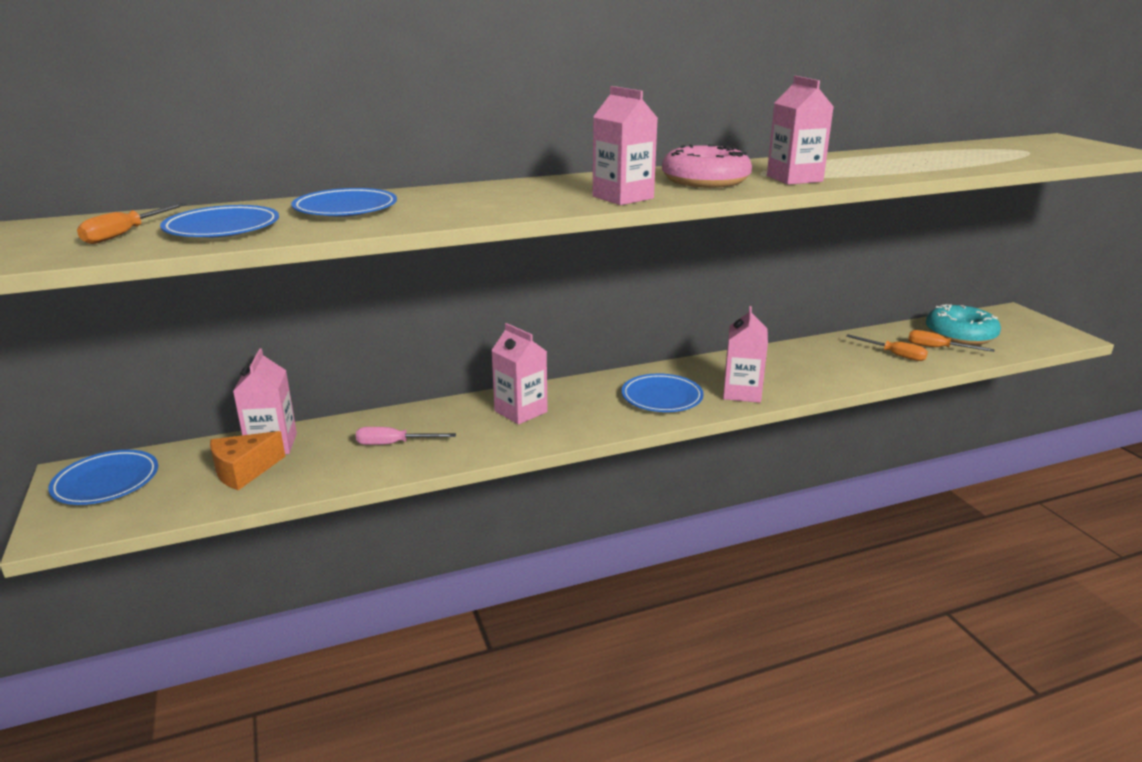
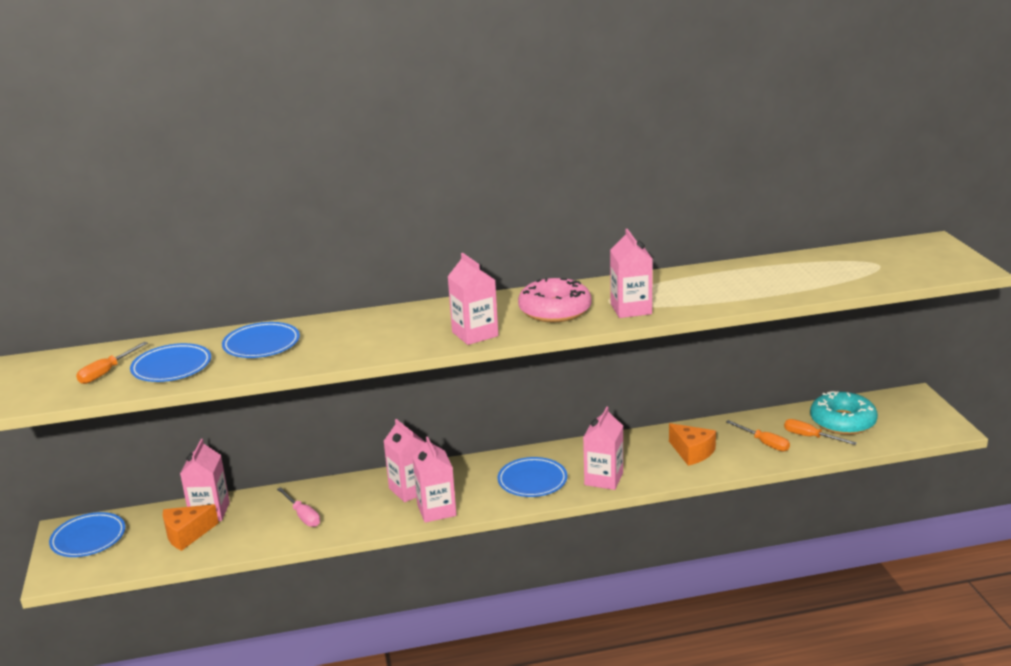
camera: 10 degrees right, 0 degrees up
pink screwdriver [356,427,456,445] -> pink screwdriver turned 135 degrees counterclockwise [277,487,320,527]
none -> pink carton [413,437,457,523]
none -> orange cheese [669,423,716,466]

